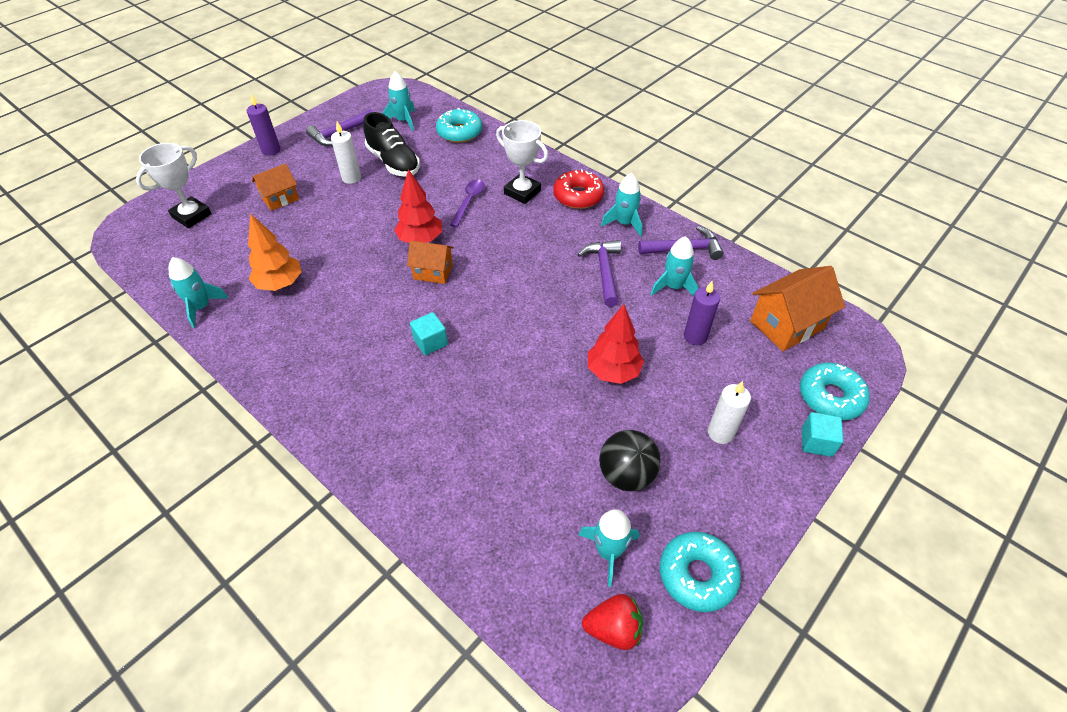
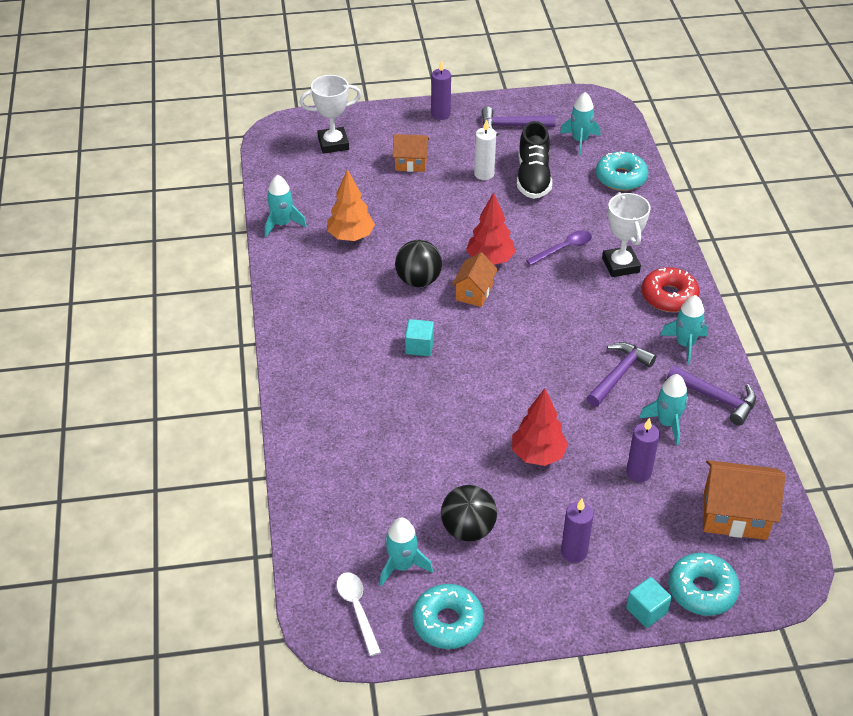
camera: 40 degrees right, 5 degrees down
orange house [407,241,454,284] -> orange house turned 60 degrees clockwise [452,252,498,307]
red strawberry [582,594,643,650] -> white spoon [337,572,381,656]
white candle [708,381,751,444] -> purple candle [561,499,594,563]
none -> black ball [395,240,442,287]

